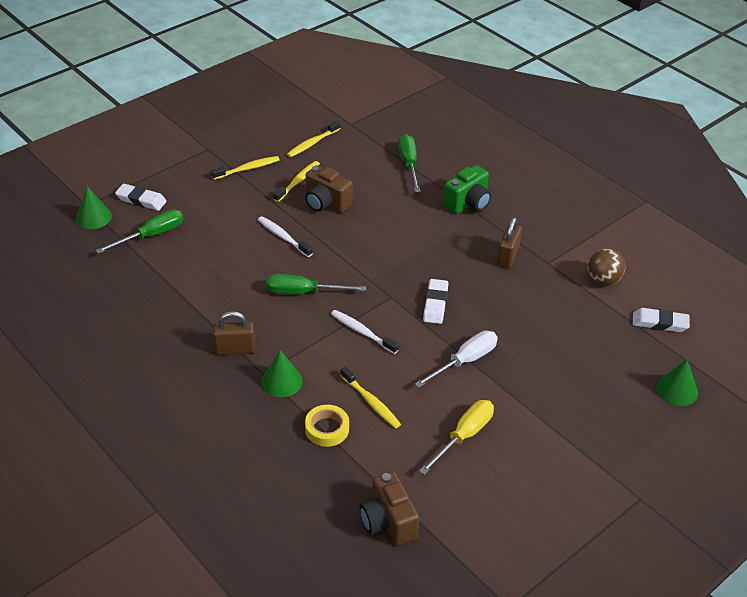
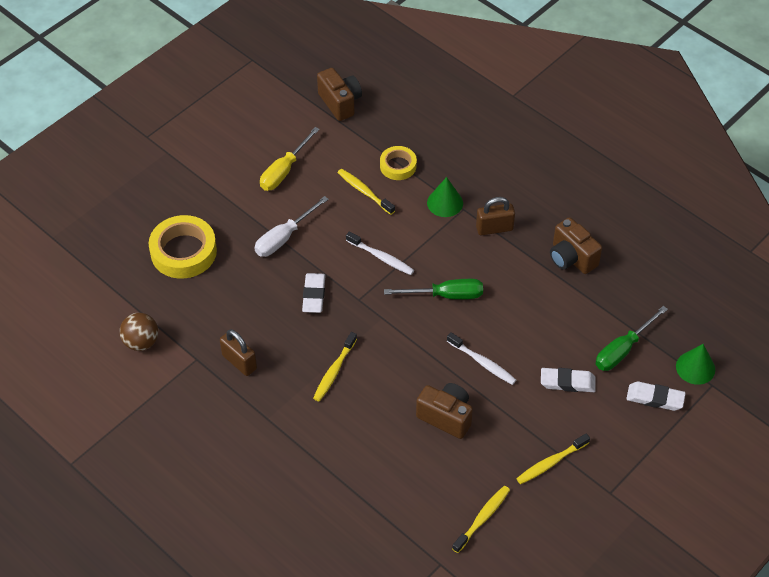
camera: 175 degrees right, 10 degrees up
yellow toothbrush [273,161,320,202] -> yellow toothbrush moved to [313,332,357,401]
green screwdriver [398,134,421,192] -> none
green camera [443,165,491,214] -> none
brown padlock [497,217,522,268] -> brown padlock turned 60 degrees counterclockwise [220,329,257,376]
white eraser [633,308,690,332] -> white eraser moved to [541,368,596,392]
green cone [656,359,698,406] -> none
none -> yellow tape [149,215,217,279]
none -> brown camera [550,217,602,274]

